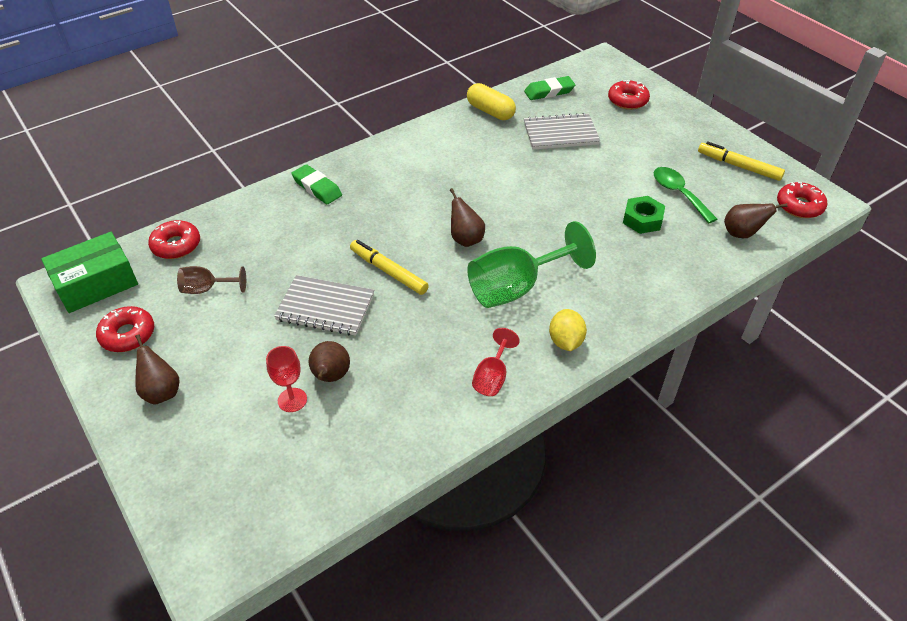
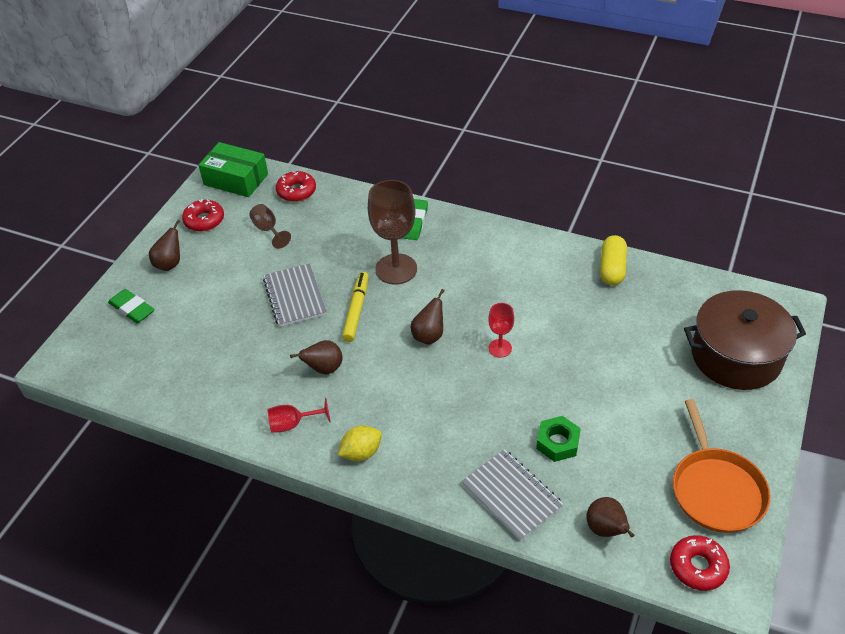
camera: 60 degrees right, 0 degrees up
red goblet [266,346,307,412] -> red goblet moved to [488,303,514,358]
brown pear [309,341,350,382] -> brown pear moved to [290,340,343,374]
green goblet [467,221,596,308] -> none
green eraser [524,76,575,100] -> green eraser moved to [108,289,155,323]
grey notebook [524,113,600,150] -> grey notebook moved to [462,449,564,541]
red donut [608,80,650,110] -> brown pot [684,290,806,390]
green spoon [654,167,717,224] -> none
yellow marker [698,142,785,181] -> orange pan [673,399,771,533]
none -> brown goblet [368,180,417,285]

